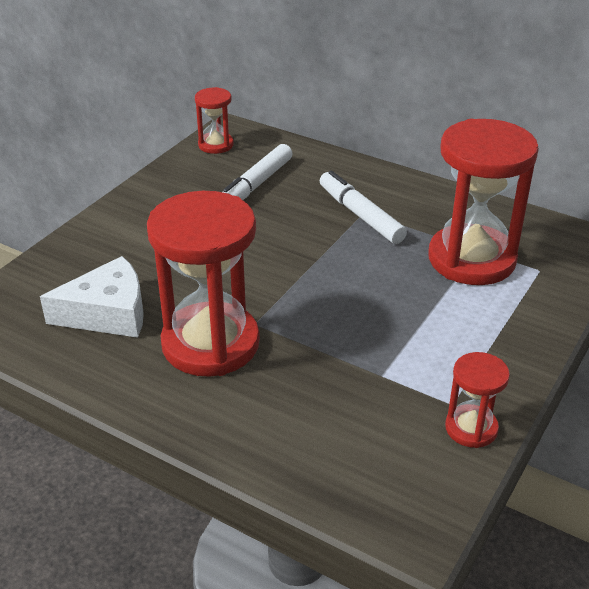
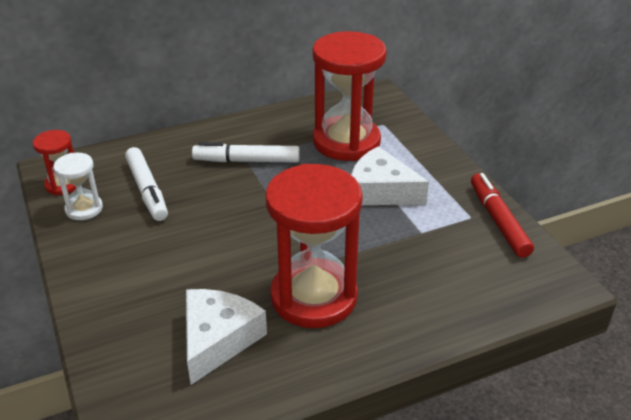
camera: 55 degrees left, 0 degrees up
red hourglass [445,352,510,448] -> red marker [471,173,534,258]
none -> white hourglass [53,153,103,220]
none -> white cheese [351,146,429,205]

